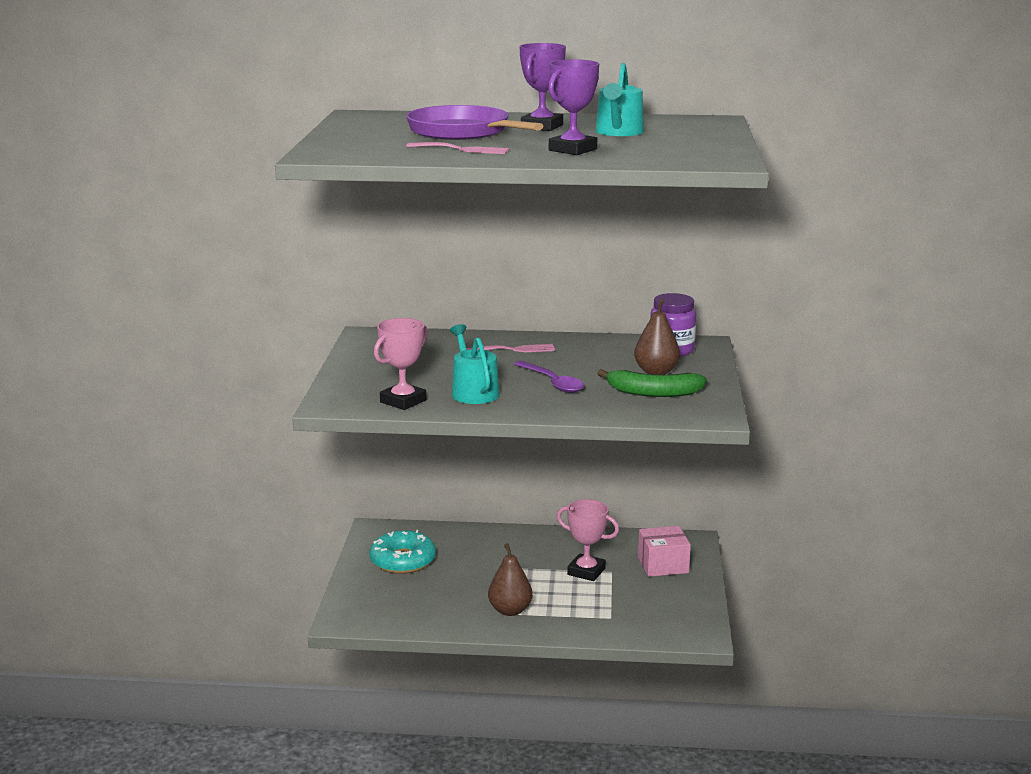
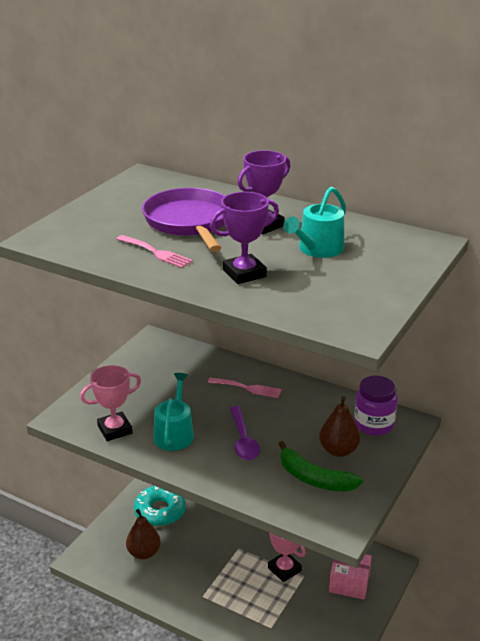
camera: 25 degrees right, 10 degrees up
brown pear [488,543,533,616] -> brown pear moved to [126,509,161,559]

